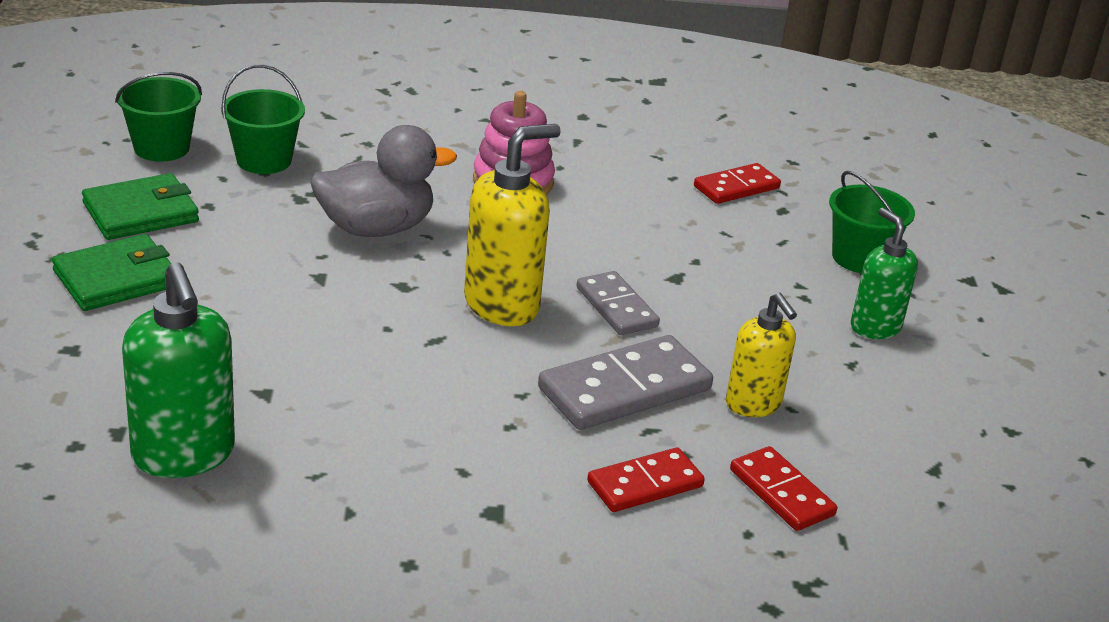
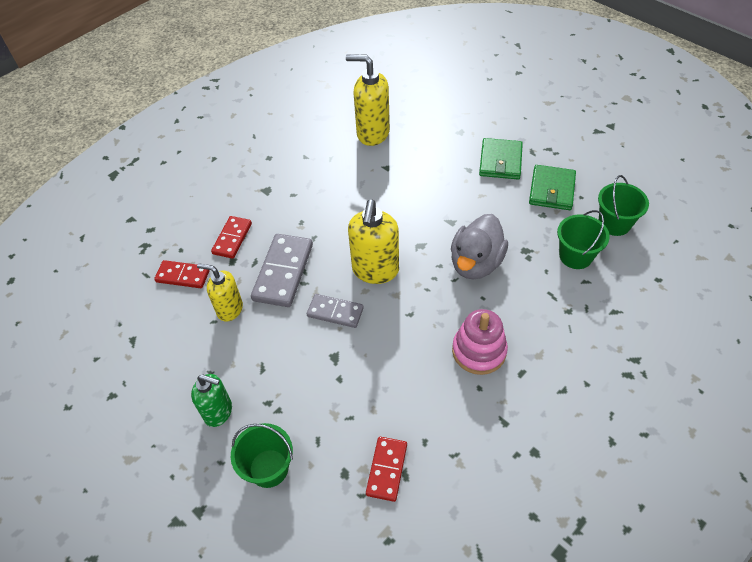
camera: 140 degrees right, 20 degrees up
green soap dispenser [122,262,235,478] -> yellow soap dispenser [346,54,390,146]

